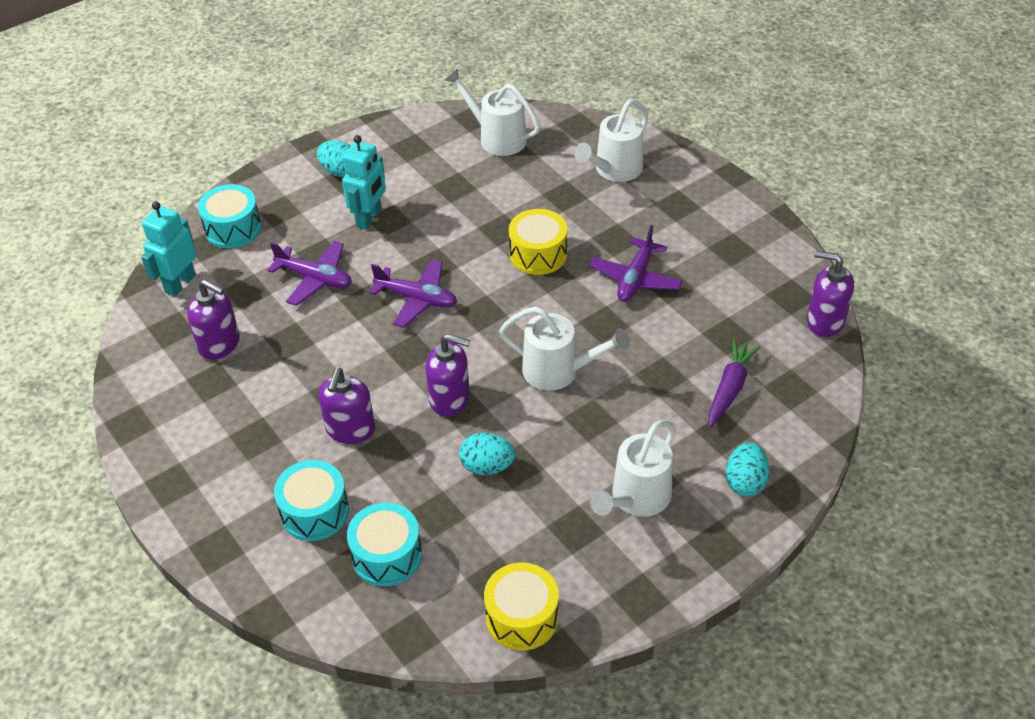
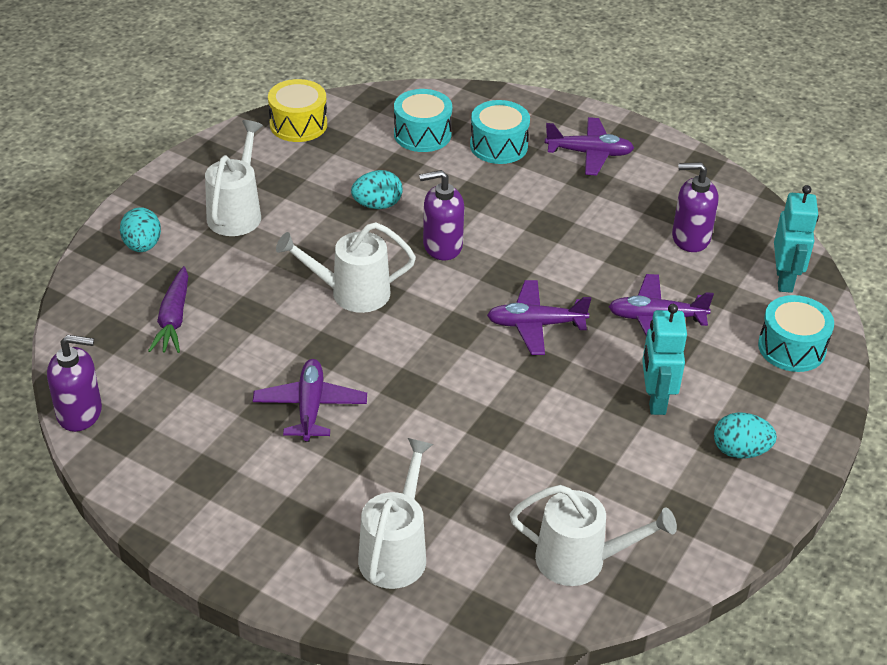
camera: 155 degrees right, 5 degrees down
purple soap dispenser [318,368,375,444] -> none
yellow drum [509,209,567,275] -> none
none -> purple plane [545,117,634,176]

